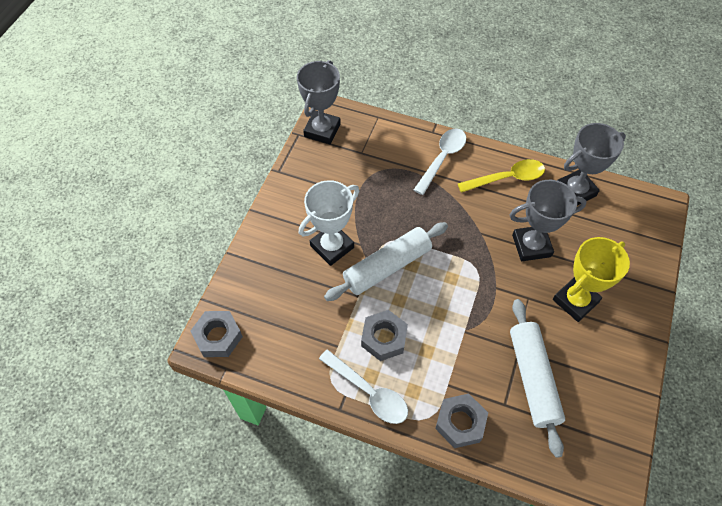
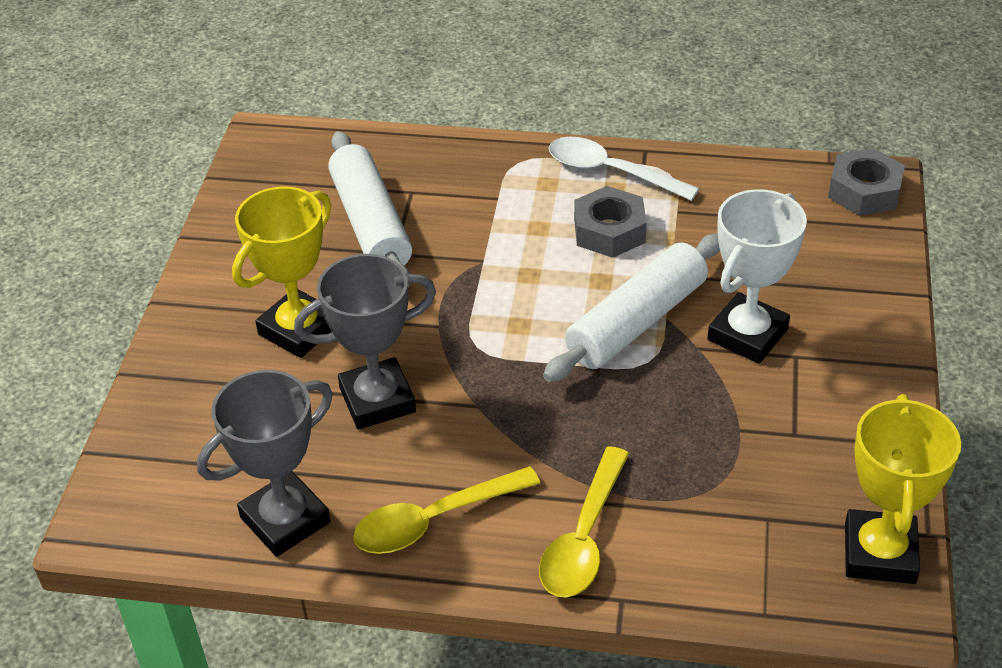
camera: 170 degrees right, 15 degrees down
grey trophy [297,60,341,144] -> yellow trophy [845,394,961,584]
white spoon [414,129,466,195] -> yellow spoon [539,446,629,597]
grey nut [435,394,488,448] -> none

